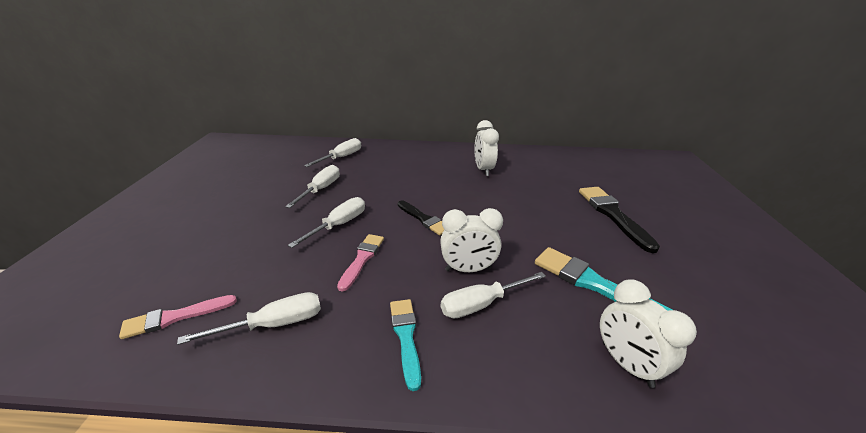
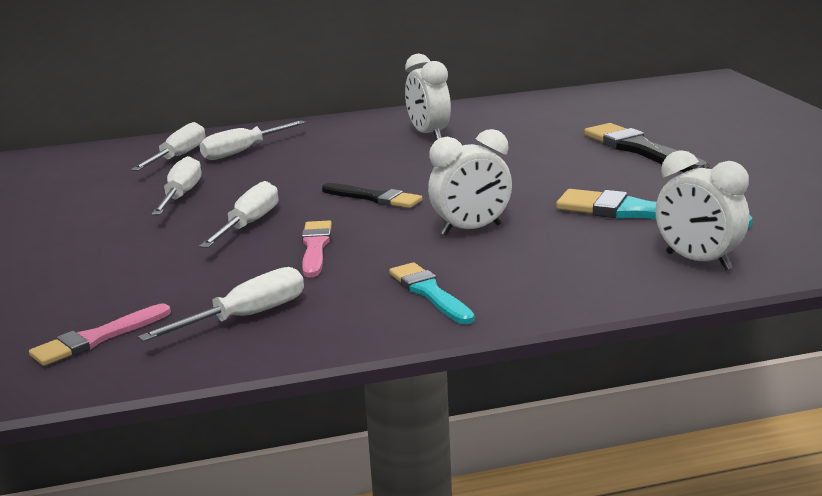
camera: 15 degrees left, 10 degrees down
white screwdriver [441,272,546,318] -> white screwdriver moved to [200,120,306,160]

